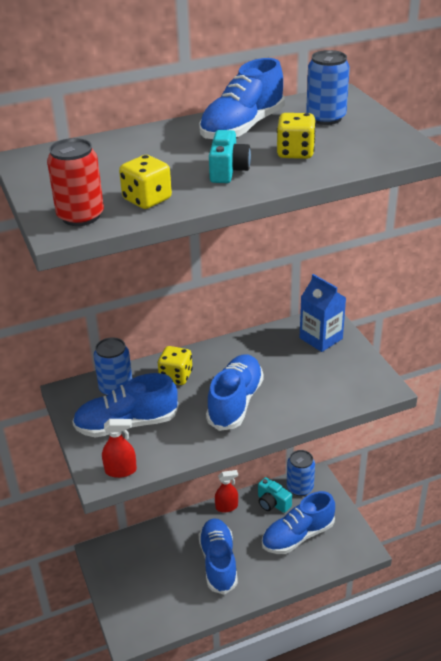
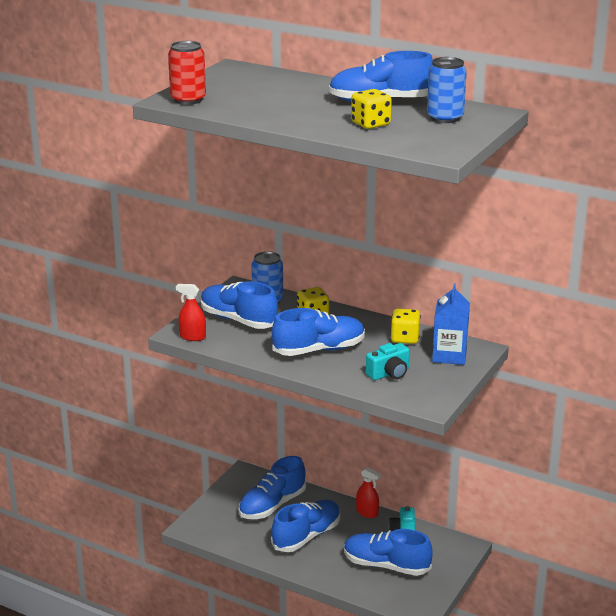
camera: 50 degrees right, 10 degrees down
red spray bottle [102,419,137,478] -> red spray bottle turned 150 degrees clockwise [176,284,206,341]
yellow dice [119,155,172,209] -> yellow dice moved to [390,309,421,344]
turquoise camera [209,130,251,183] -> turquoise camera moved to [366,343,410,380]
blue can [287,450,315,496] -> none
none -> blue shoe [239,456,306,519]

